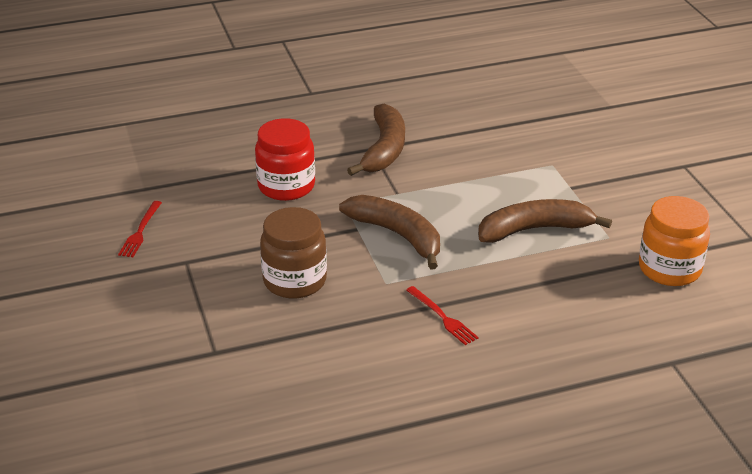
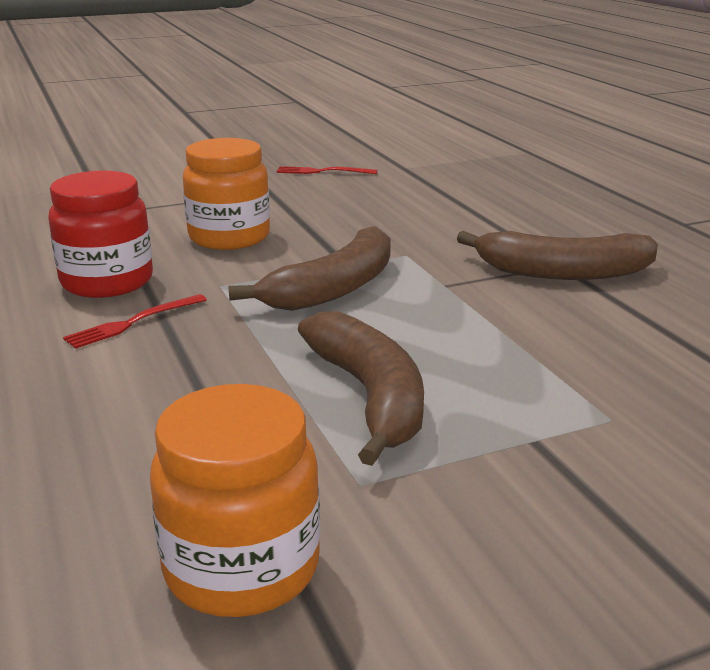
camera: 85 degrees right, 10 degrees down
red jar [255,118,315,201] -> red jar moved to [48,171,153,298]
brown jar [260,207,327,299] -> orange jar [183,138,270,250]

